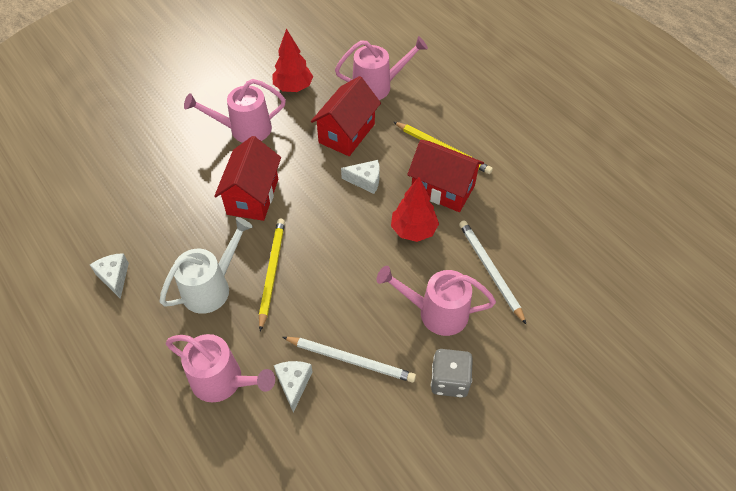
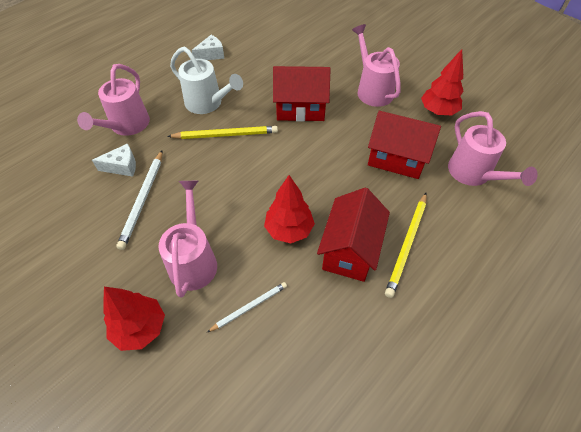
camera: 80 degrees right, 0 degrees up
white cheese [341,160,380,194] -> none
grey dice [431,349,473,398] -> none
white pencil [459,220,527,325] -> white pencil [207,282,287,332], size x0.63
none -> red tree [103,287,165,351]

